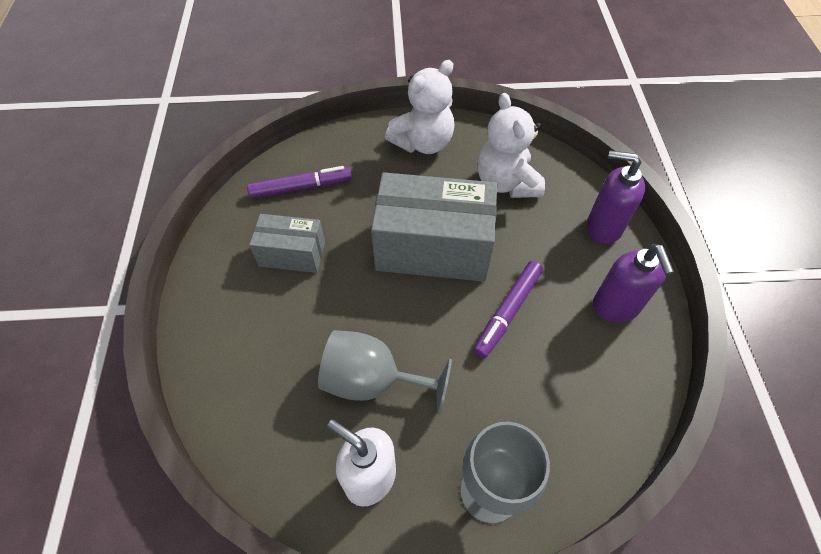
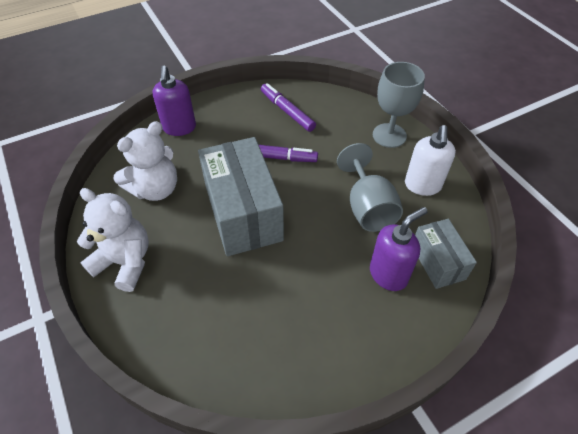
camera: 115 degrees left, 5 degrees down
purple marker [247,166,352,199] -> purple marker moved to [261,83,316,132]
grey box [249,214,325,273] -> grey box moved to [415,219,477,289]
purple soap dispenser [593,244,674,322] -> purple soap dispenser moved to [370,207,428,291]

